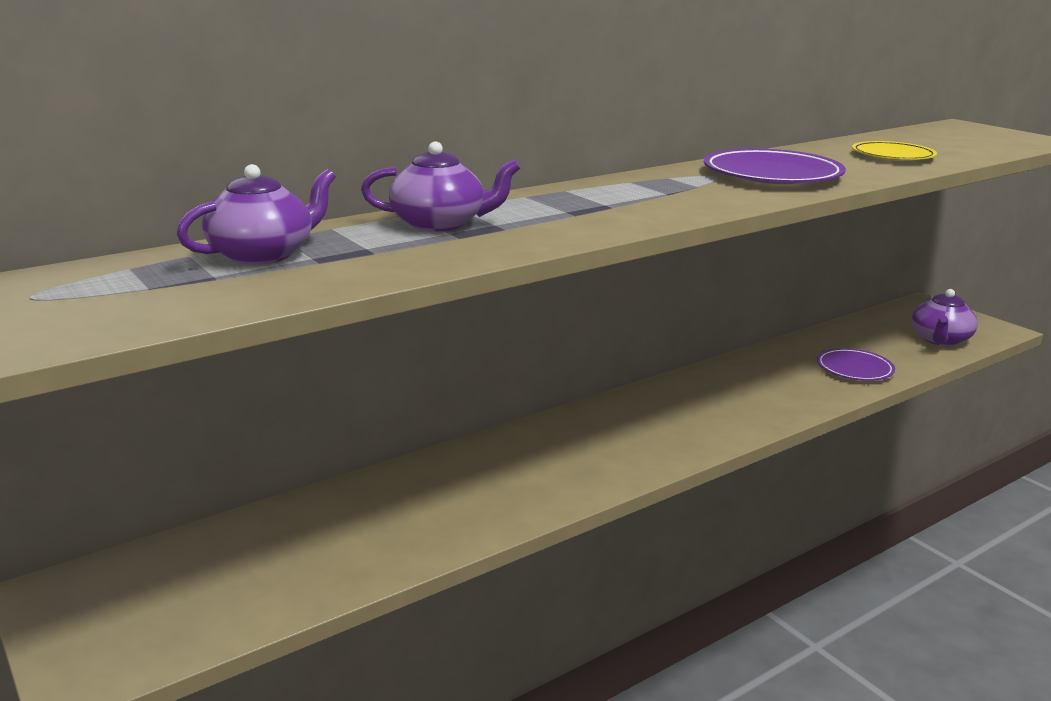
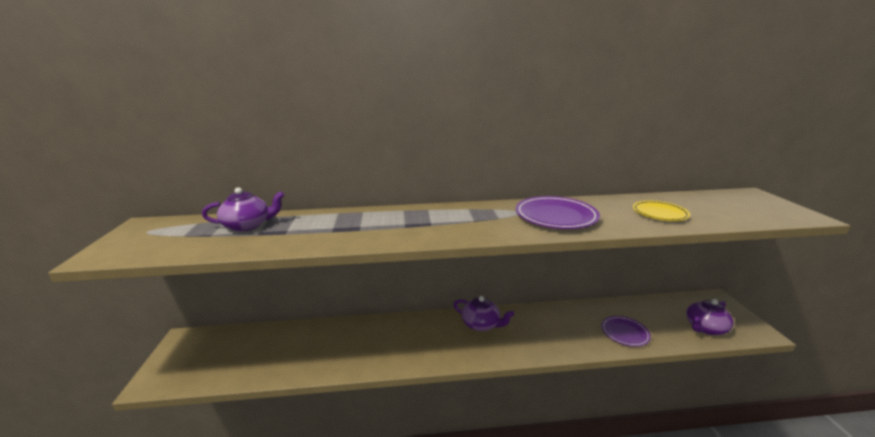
camera: 30 degrees right, 0 degrees up
purple teapot [361,141,520,232] -> purple teapot moved to [453,296,514,331]

